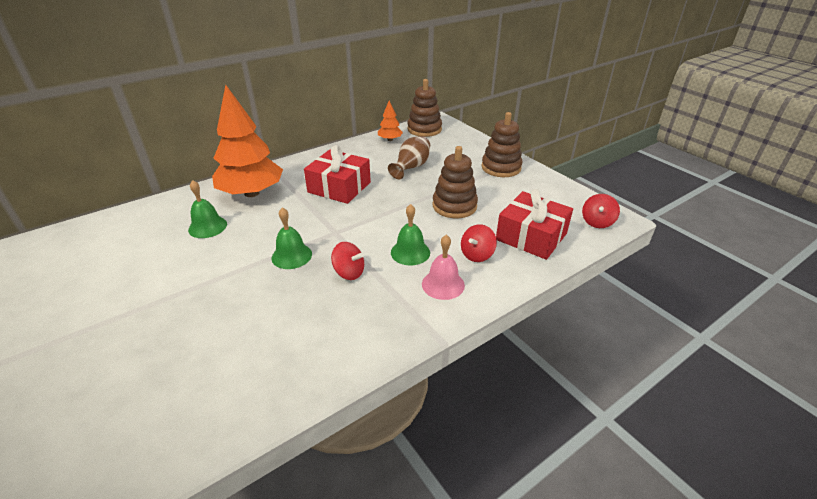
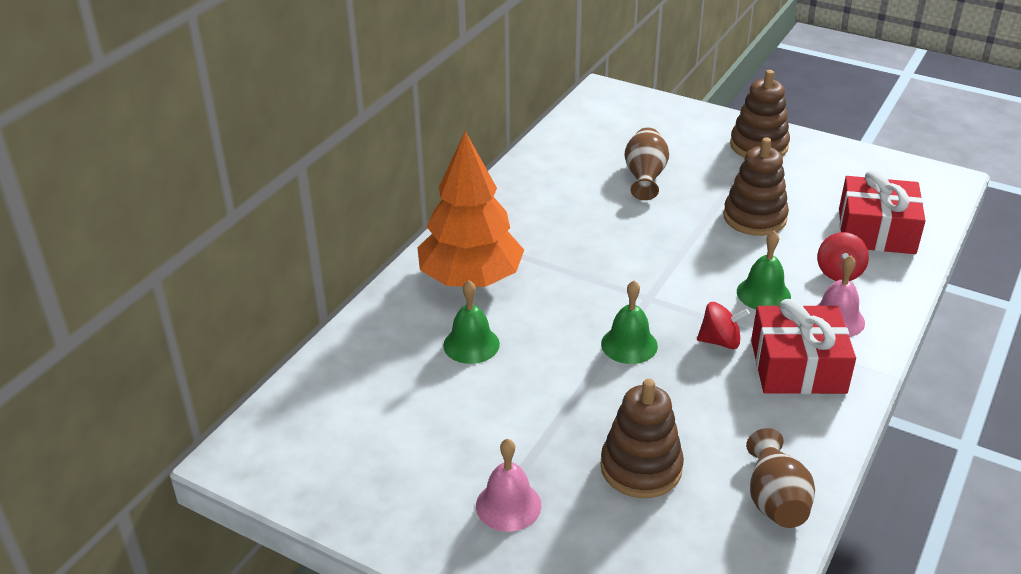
camera: 25 degrees left, 0 degrees up
red gift [304,145,371,204] -> red gift moved to [751,299,856,394]
orange tree [378,101,403,141] -> none
brown stacking toy [407,79,442,137] -> brown stacking toy moved to [601,379,684,498]
red spinning top [582,194,620,228] -> none
none -> pink bell [476,439,541,532]
none -> brown vase [746,428,815,528]

